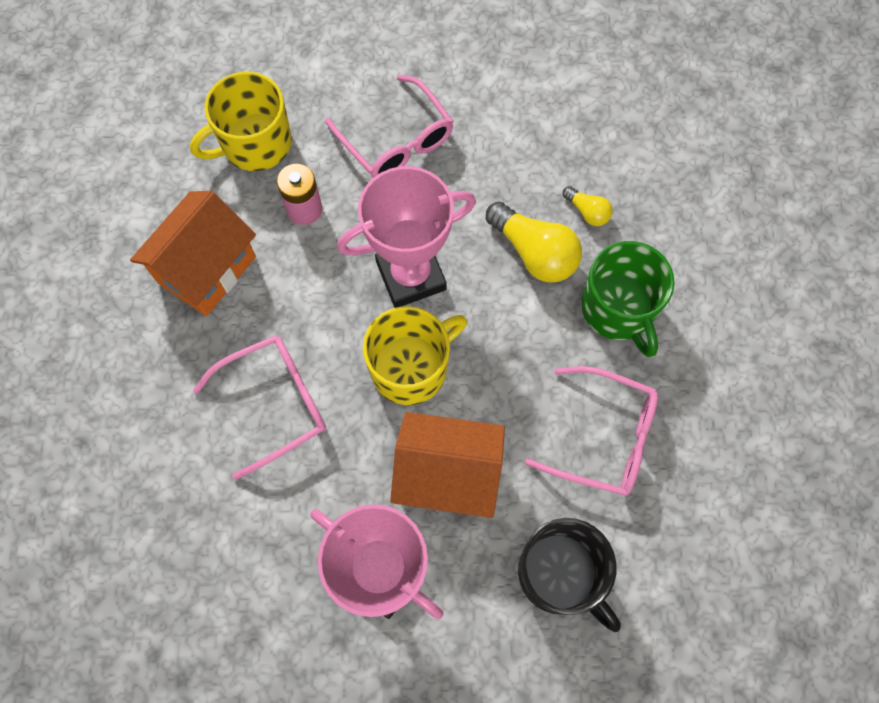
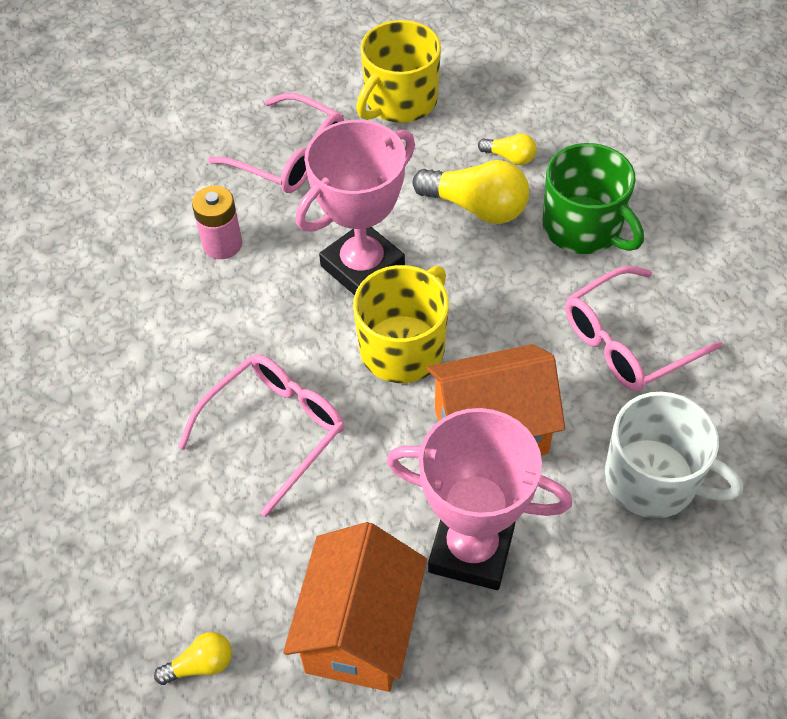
camera: 20 degrees left, 15 degrees down
orange house [130,191,256,316] -> orange house moved to [283,522,427,692]
yellow mug [190,71,292,171] -> yellow mug moved to [356,20,441,123]
black mug [518,518,621,632] -> white mug [605,392,743,518]
pink glasses [525,366,658,496] -> pink glasses turned 150 degrees clockwise [565,266,723,391]
none -> yellow light bulb [154,632,232,685]

